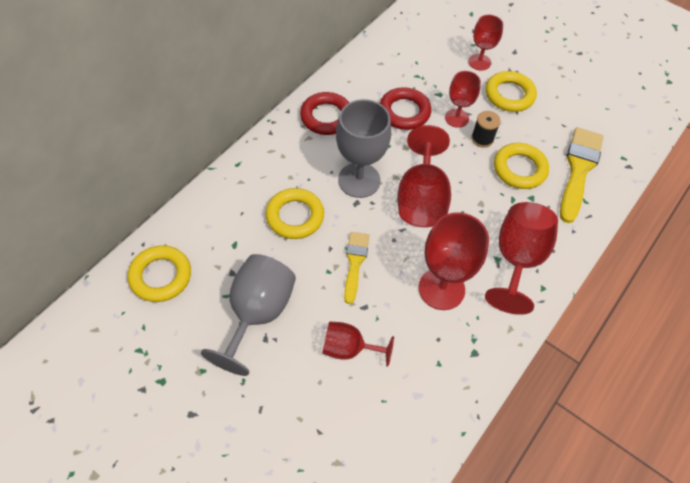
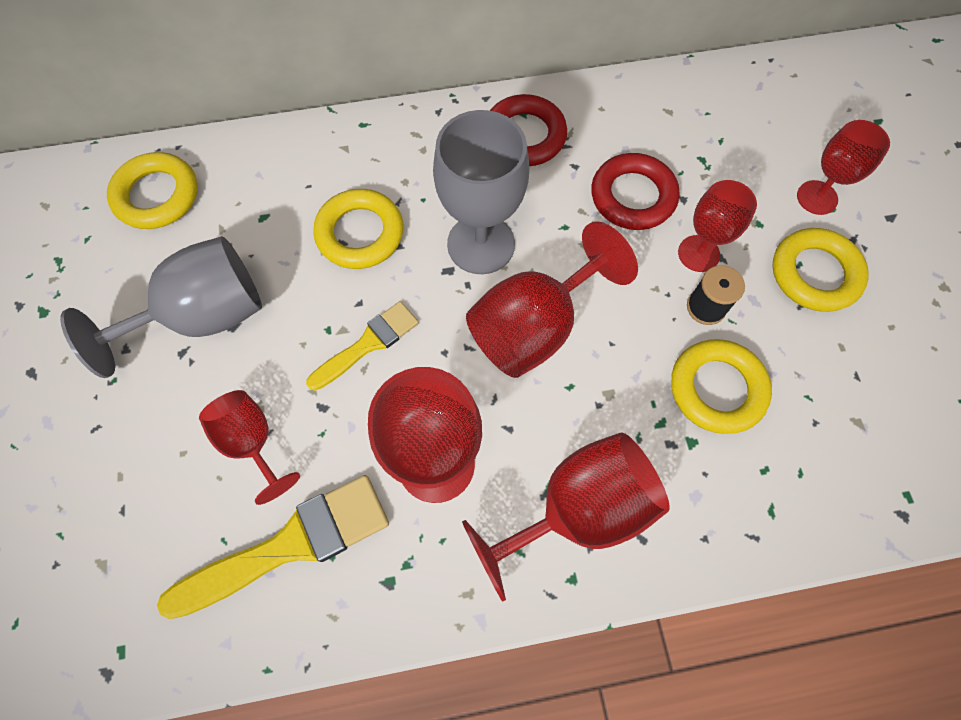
camera: 45 degrees right, 10 degrees up
yellow brush [560,127,604,223] -> yellow brush moved to [157,475,389,619]

